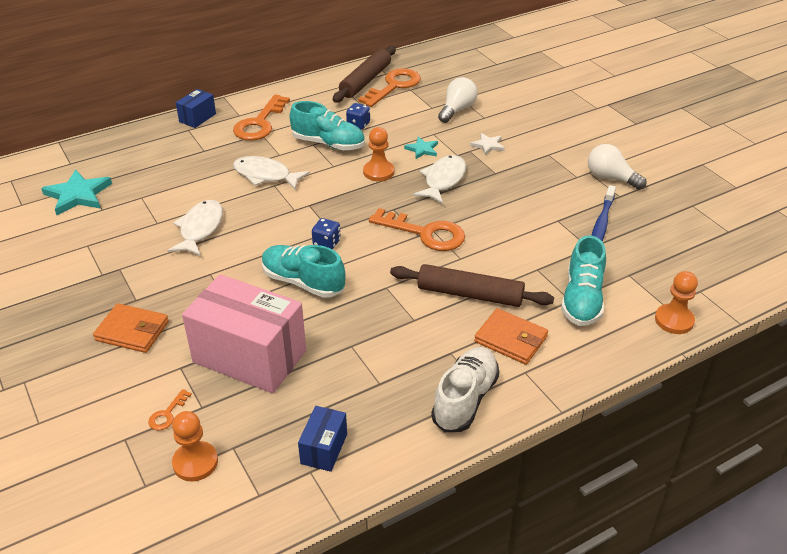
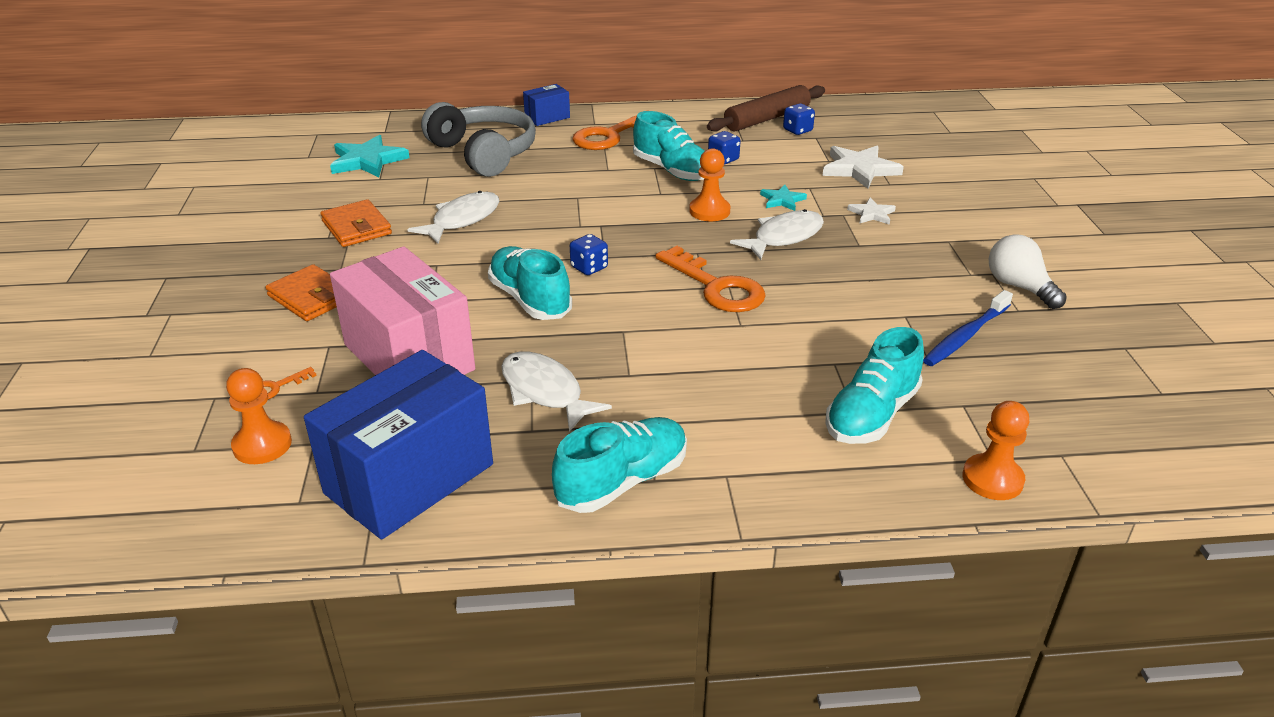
camera: 25 degrees right, 5 degrees down
white fish [233,156,310,189] -> white fish moved to [501,352,612,432]
blue box [298,406,347,472] -> blue box [304,350,493,540], size x2.17
orange key [358,68,421,107] -> blue dice [783,104,815,135]
brown rolling pin [390,264,554,307] -> none
white shoe [431,347,499,432] -> turquoise shoe [552,417,687,513]
white light bulb [438,77,478,123] -> white star [822,146,904,188]
orange wallet [474,308,548,365] -> orange wallet moved to [320,199,392,247]
none -> grey headphones [421,102,536,177]

